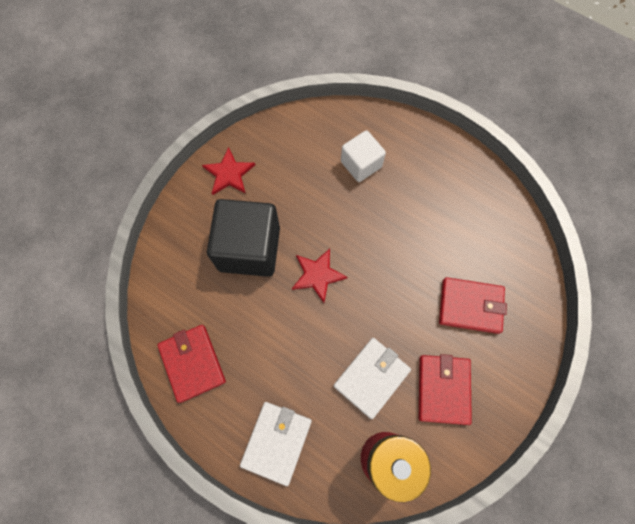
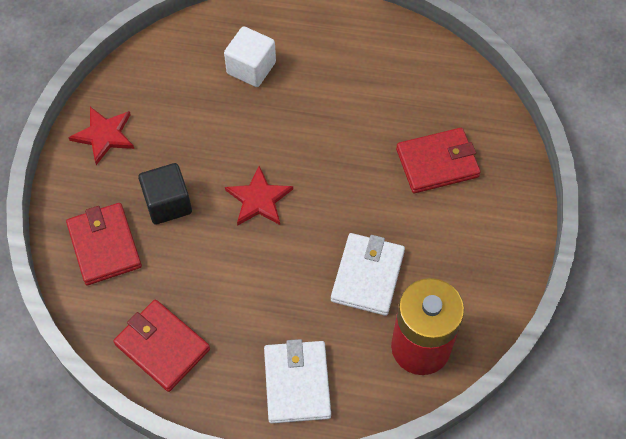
camera: 25 degrees left, 10 degrees down
black cube [207,199,280,277] -> black cube [138,163,192,225], size x0.58
red wallet [419,354,472,425] -> red wallet moved to [66,203,142,285]

